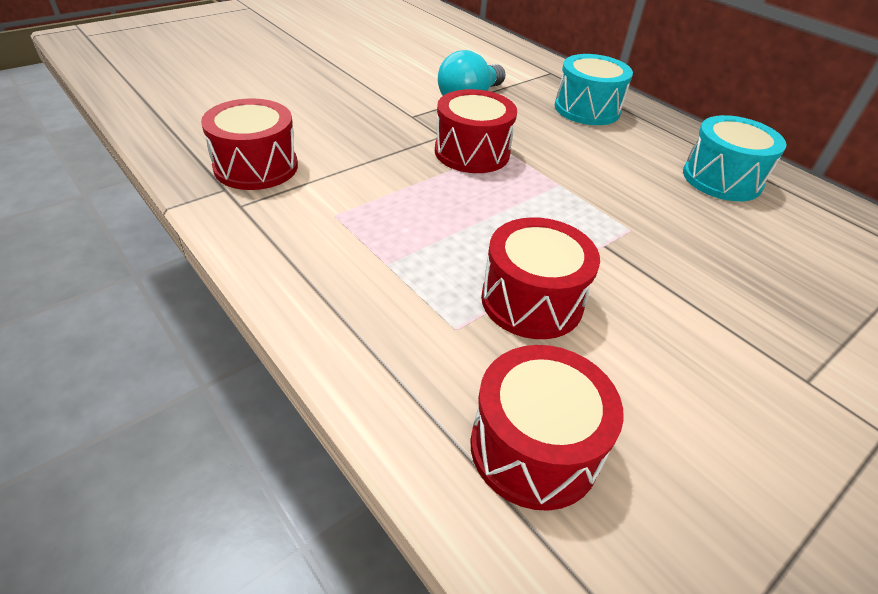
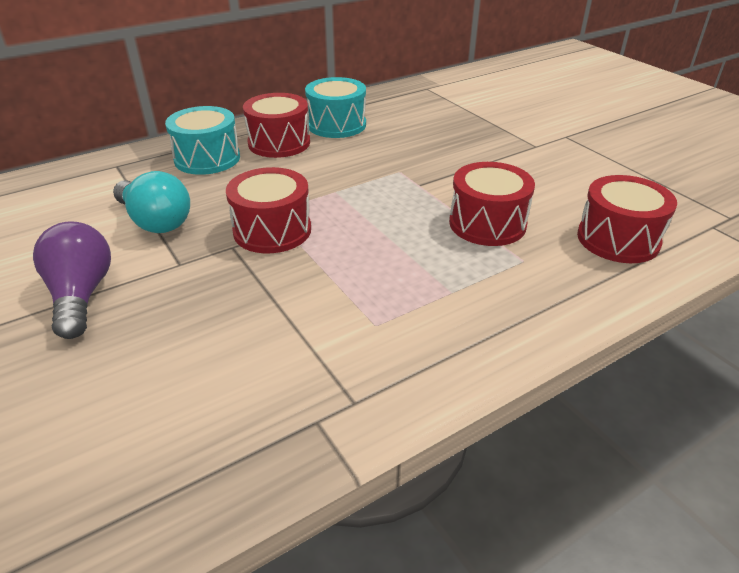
camera: 80 degrees left, 5 degrees down
red drum [201,98,298,190] -> red drum moved to [243,93,310,158]
none -> purple light bulb [33,221,111,339]

